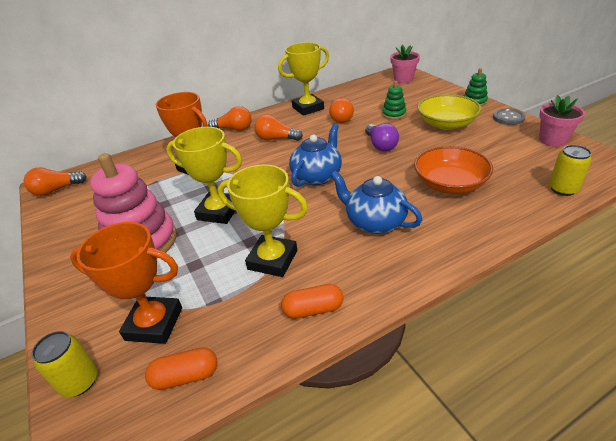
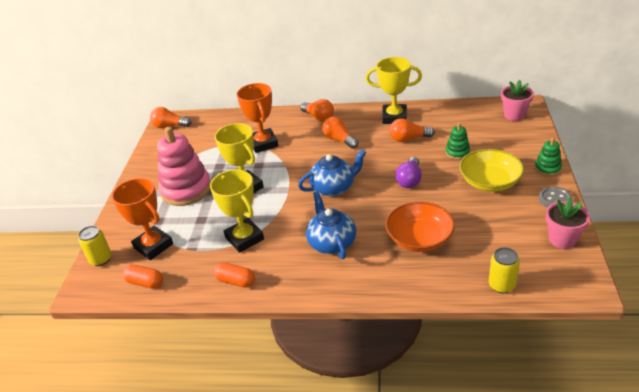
camera: 35 degrees right, 0 degrees up
orange light bulb [329,98,354,123] -> orange light bulb turned 60 degrees clockwise [389,118,435,142]

